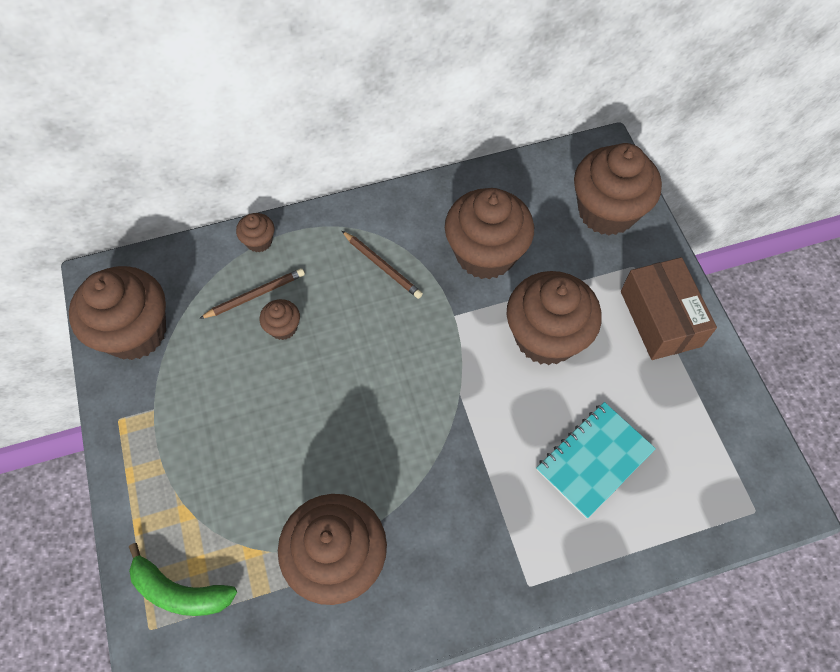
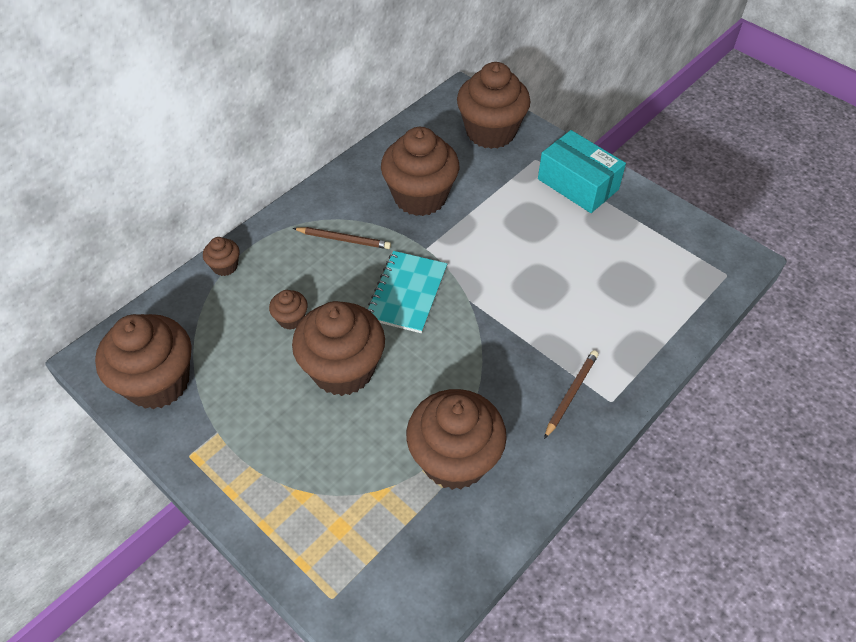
camera: 30 degrees left, 10 degrees down
green banana [129,543,237,616] -> none
brown pencil [199,268,305,319] -> brown pencil moved to [544,350,599,439]
brown cupcake [507,271,602,365] -> brown cupcake moved to [292,301,385,396]
turquoise notebook [537,402,656,519] -> turquoise notebook moved to [367,251,447,333]
brown box [621,257,717,360] -> turquoise box [538,130,626,213]

